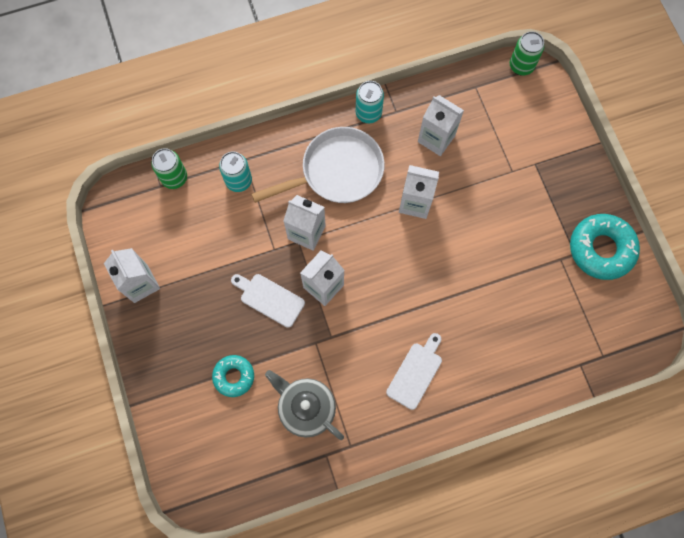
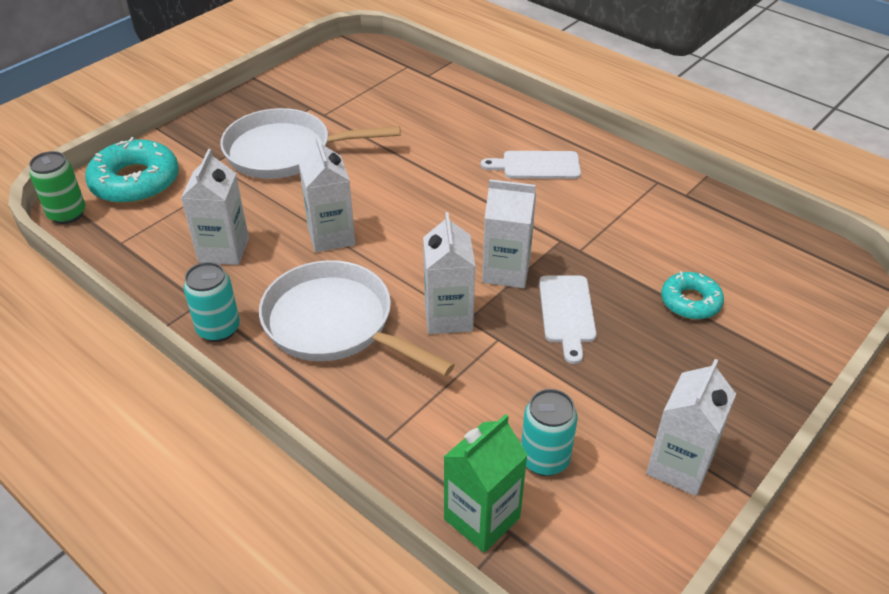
camera: 120 degrees left, 30 degrees down
green can [151,148,187,189] -> green carton [444,414,528,553]
turquoise can [219,151,252,192] -> turquoise can moved to [521,389,578,476]
grey teapot [265,370,344,440] -> none
turquoise donut [570,214,640,280] -> turquoise donut moved to [85,137,179,204]
none -> white pan [220,108,401,179]

